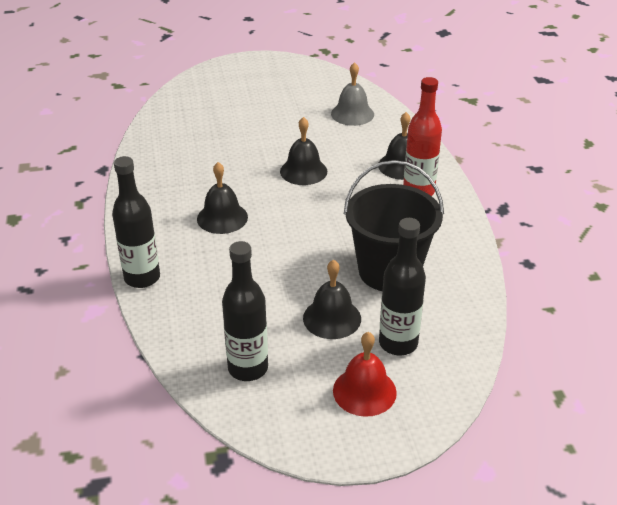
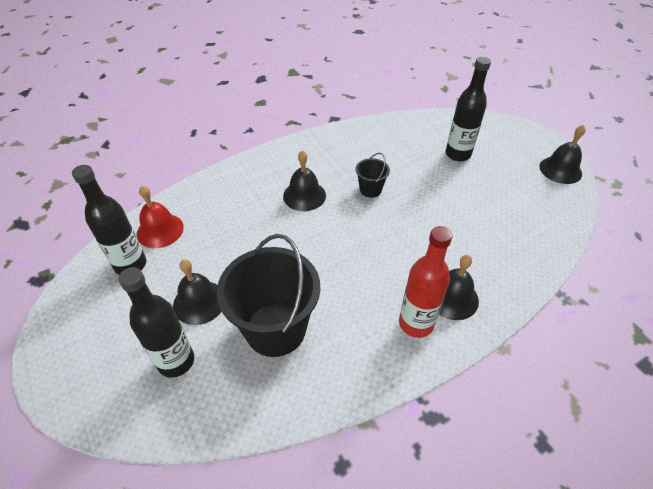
camera: 70 degrees right, 10 degrees up
black bottle [112,156,160,288] -> black bottle moved to [445,57,491,161]
black bell [280,117,327,185] -> black bell moved to [539,125,585,184]
grey bell [331,62,374,126] -> none
red bell [333,332,397,417] -> red bell moved to [137,186,184,248]
none -> black bucket [356,153,390,198]

